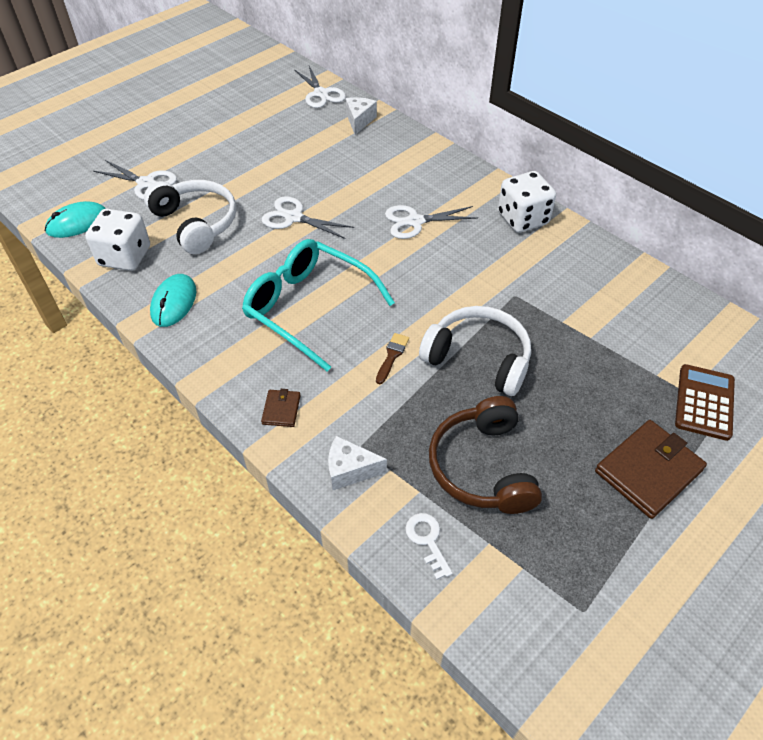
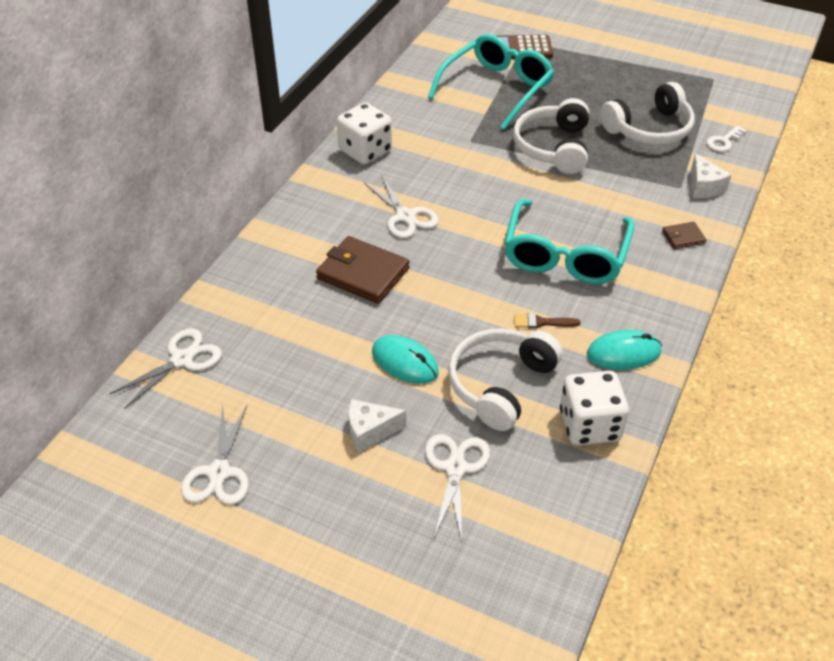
camera: 110 degrees left, 5 degrees down
turquoise mouse [45,201,106,238] -> turquoise mouse moved to [372,335,439,384]
white scissors [262,196,354,239] -> white scissors moved to [181,404,249,505]
white cheese [346,97,377,135] -> white cheese moved to [349,399,406,453]
brown brush [376,333,409,384] -> brown brush moved to [514,313,581,329]
brown headphones [429,396,542,514] -> white headphones [600,82,695,145]
brown wallet [595,420,707,519] -> brown wallet moved to [316,236,410,304]
none -> turquoise glasses [428,34,554,130]

